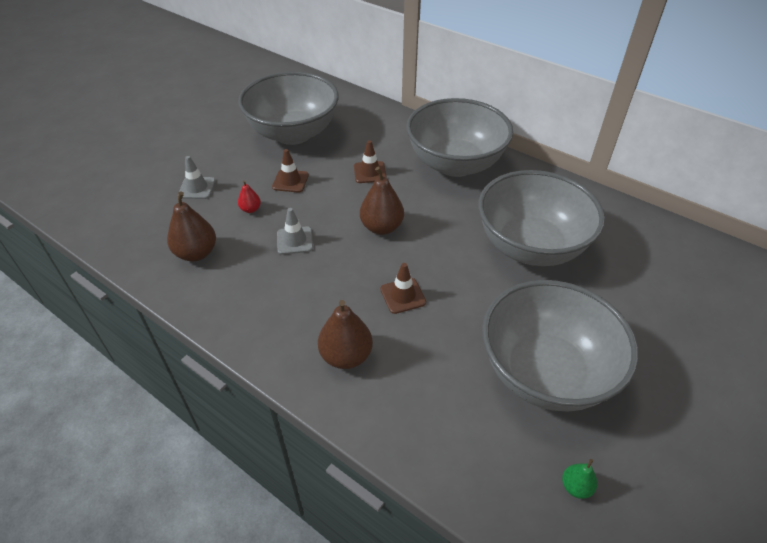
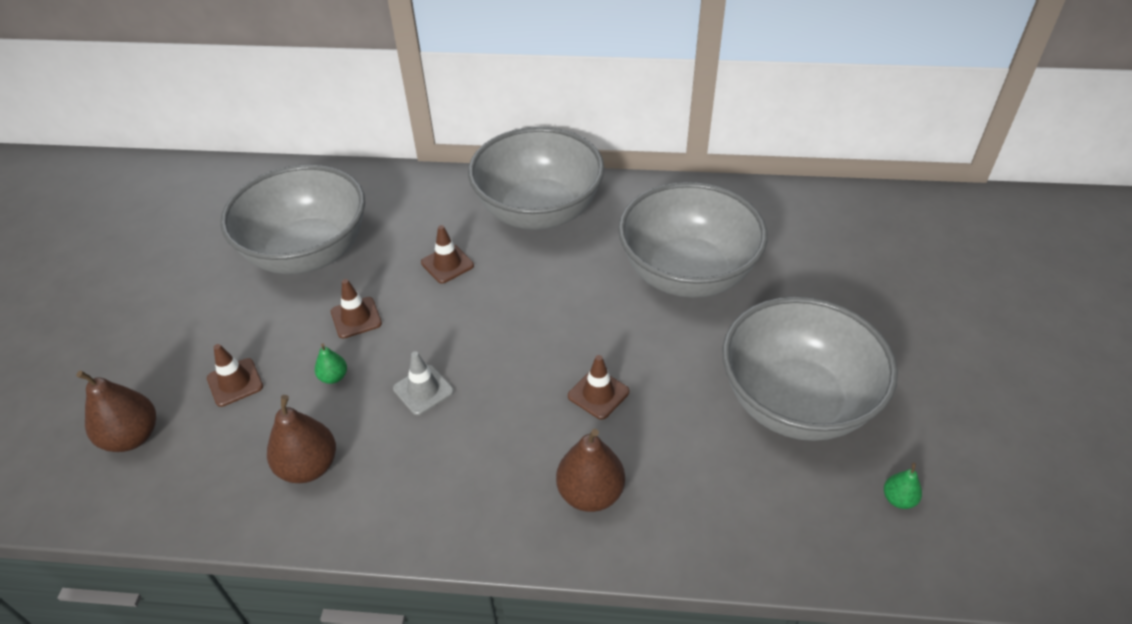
camera: 30 degrees left, 0 degrees up
grey traffic cone [179,156,216,199] -> brown traffic cone [207,344,263,407]
red pear [238,180,261,213] -> green pear [315,343,347,384]
brown pear [360,167,404,235] -> brown pear moved to [76,370,156,452]

